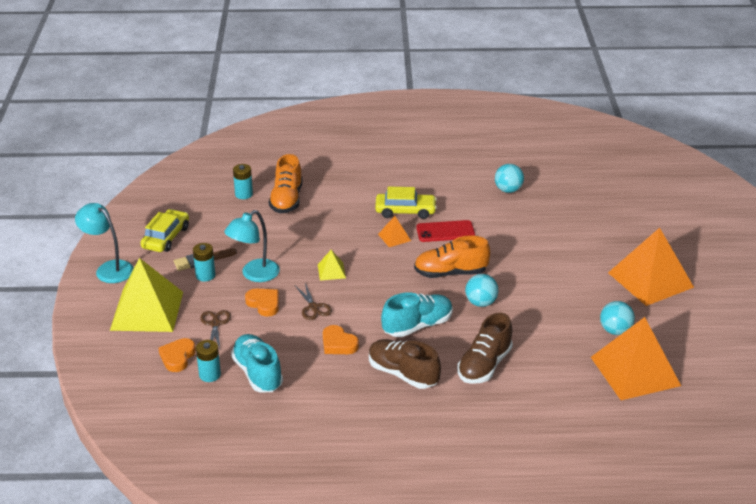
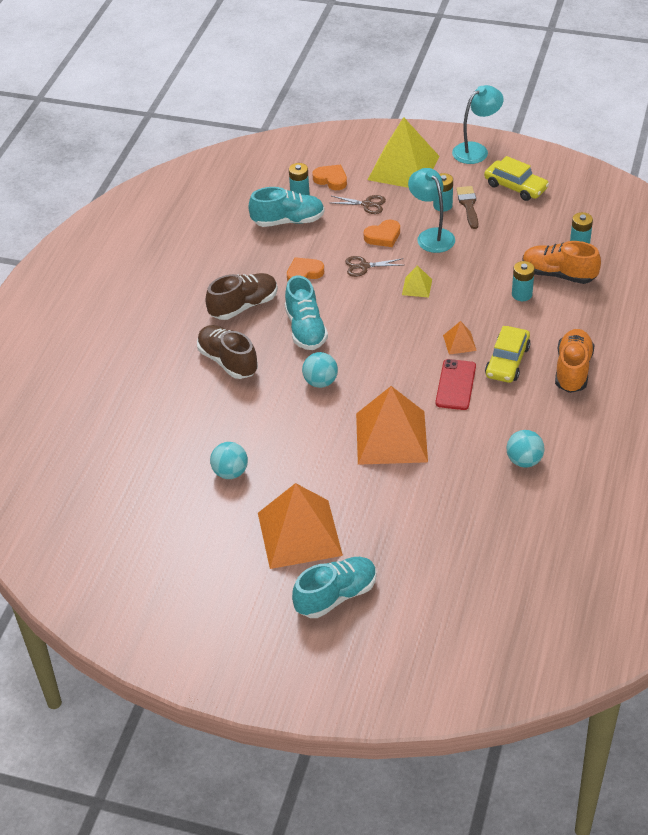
camera: 110 degrees right, 10 degrees up
orange shoe [414,236,490,278] -> orange shoe moved to [555,329,595,393]
orange pyramid [591,317,681,400] -> orange pyramid moved to [356,386,428,465]
none -> turquoise shoe [292,557,377,618]
none -> turquoise battery [512,261,535,301]

